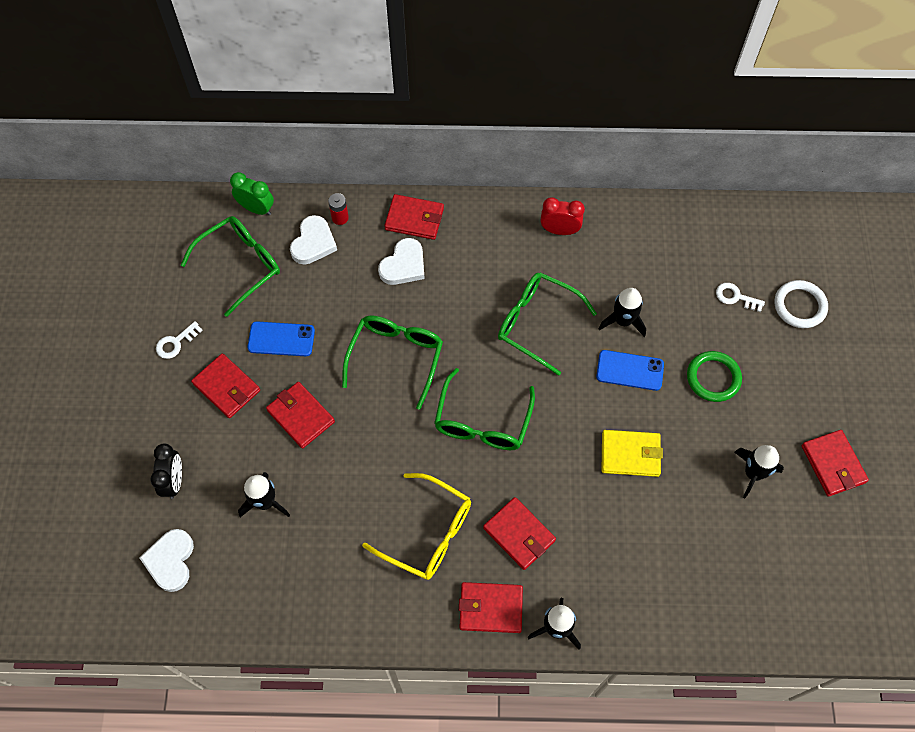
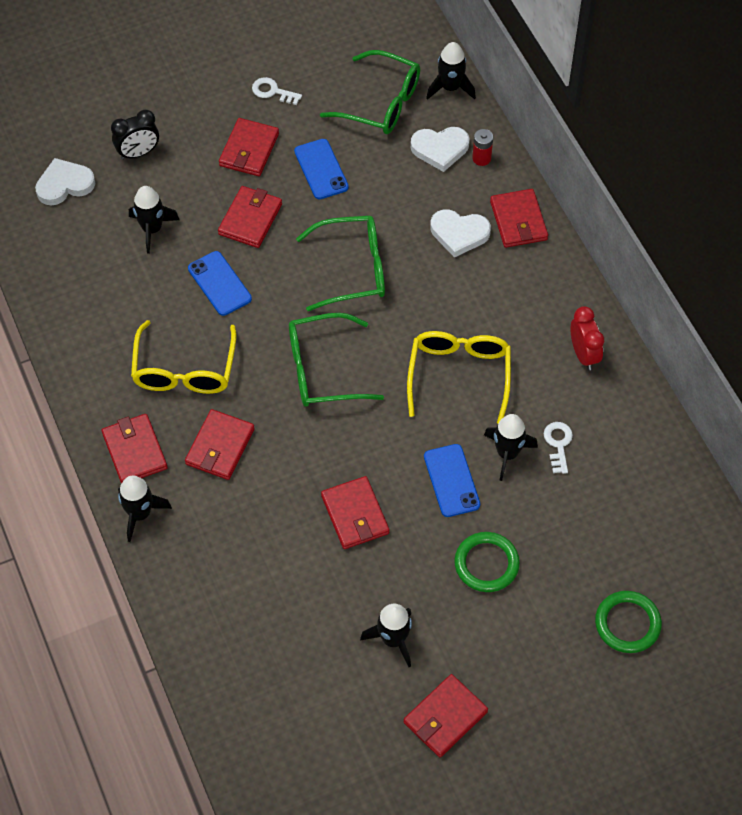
camera: 65 degrees right, 5 degrees down
green clock [230,172,274,216] -> black rocket [426,42,476,100]
green glasses [498,272,597,376] -> yellow glasses [407,331,511,424]
yellow wallet [602,430,663,477] -> red wallet [321,476,389,549]
white key [716,283,765,312] -> white key moved to [544,422,573,474]
white ring [775,280,828,328] -> green ring [595,591,662,653]
none -> blue phone [188,251,252,316]

